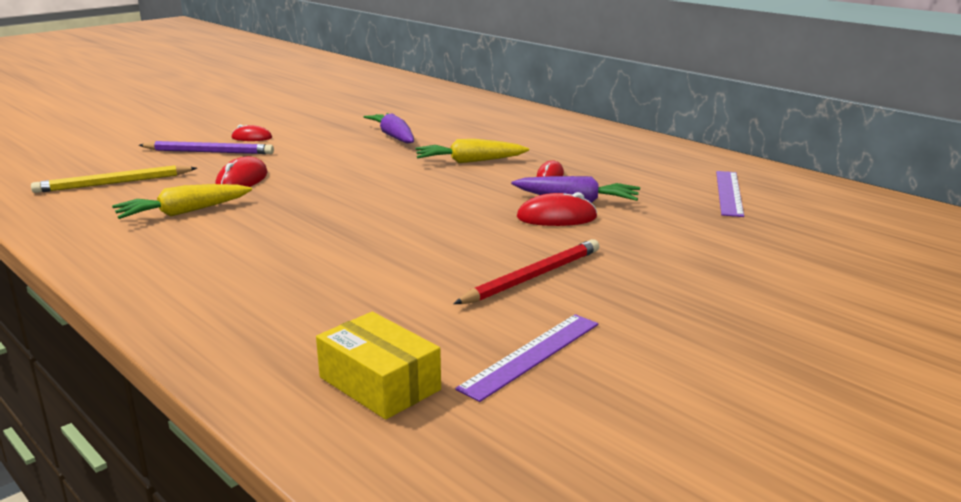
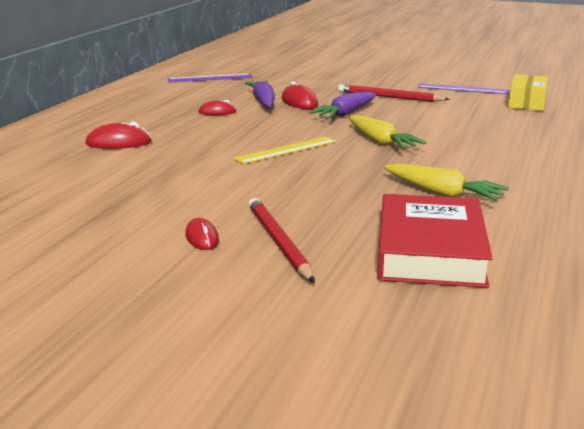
camera: 115 degrees left, 0 degrees up
yellow pencil [31,165,197,193] -> red book [377,194,493,288]
purple pencil [139,141,274,154] -> red pencil [249,198,315,283]
red mouse [215,156,268,187] -> red mouse moved to [85,122,152,149]
purple carrot [364,113,414,143] -> purple carrot moved to [309,92,376,118]
yellow carrot [415,139,529,163] -> yellow carrot moved to [349,115,426,149]
none -> yellow ruler [233,136,336,164]

